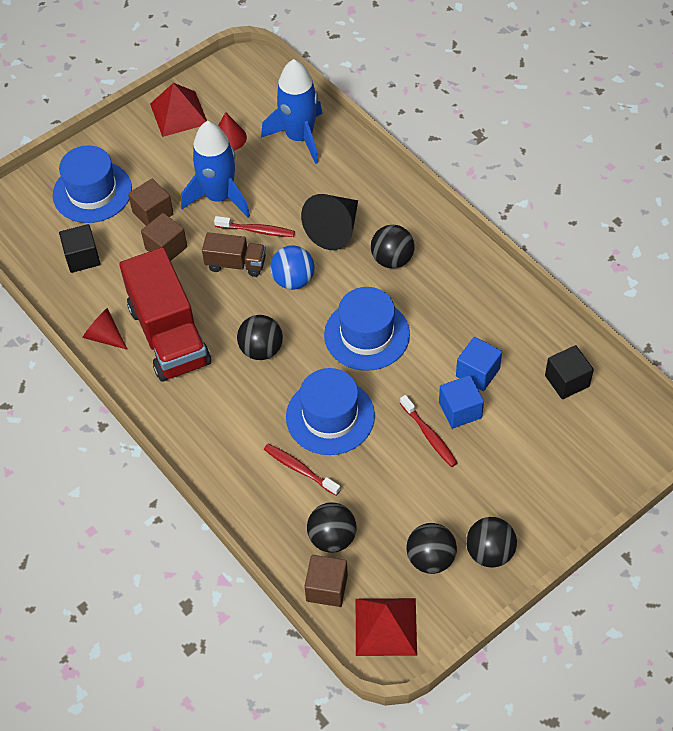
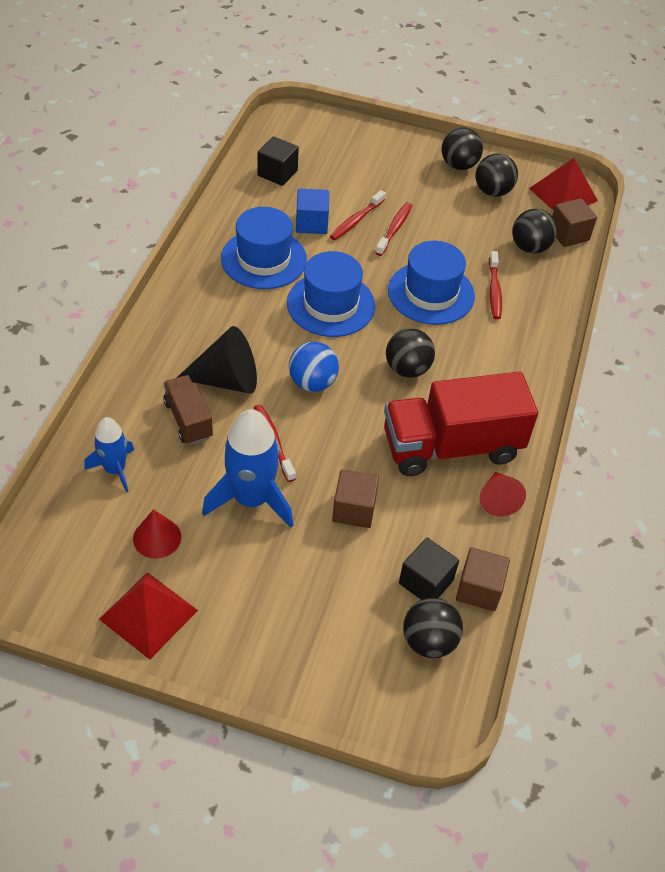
camera: 130 degrees left, 5 degrees down
blue hat [53,145,132,223] -> blue hat moved to [221,207,307,289]
red truck [119,247,211,382] -> red truck turned 135 degrees counterclockwise [384,372,538,476]
brown cube [128,178,174,226] -> brown cube moved to [456,547,510,611]
brown truck [202,232,266,277] -> brown truck moved to [163,375,213,445]
blue rocket [261,59,322,164] -> blue rocket [84,417,134,492], size x0.60
black ball [371,225,414,269] -> black ball moved to [403,598,463,658]
blue cube [439,375,484,428] -> red toothbrush [330,190,386,240]

